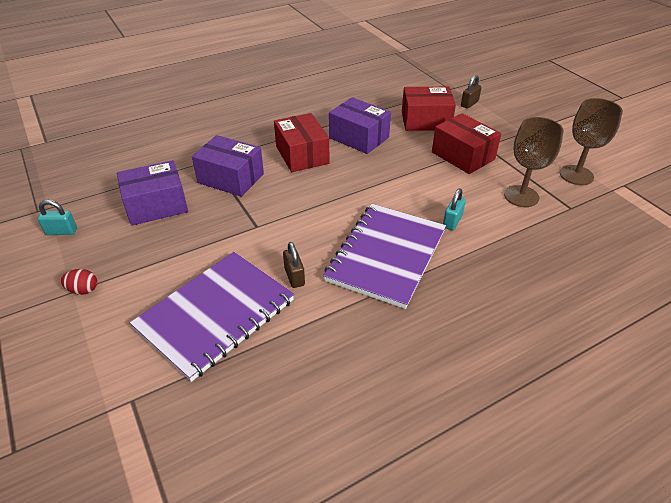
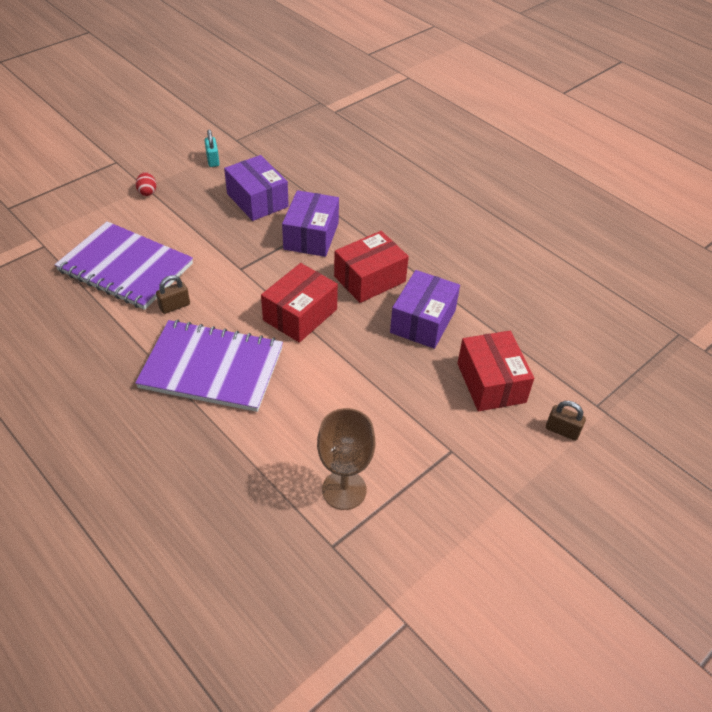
camera: 75 degrees right, 5 degrees up
red box [432,113,501,174] -> red box moved to [261,263,338,343]
turquoise padlock [443,189,466,230] -> none
brown goblet [560,98,623,185] -> none

